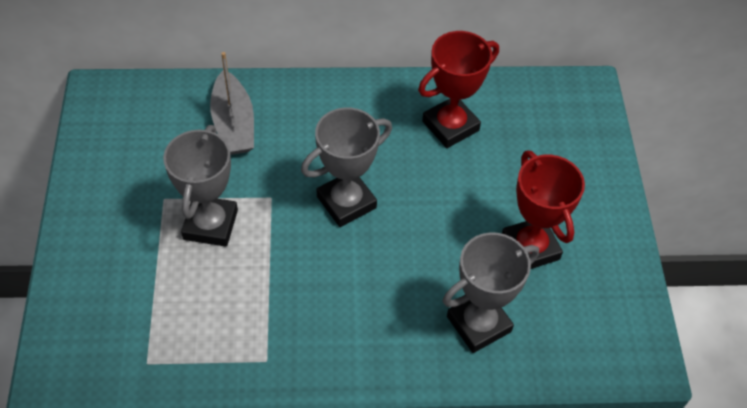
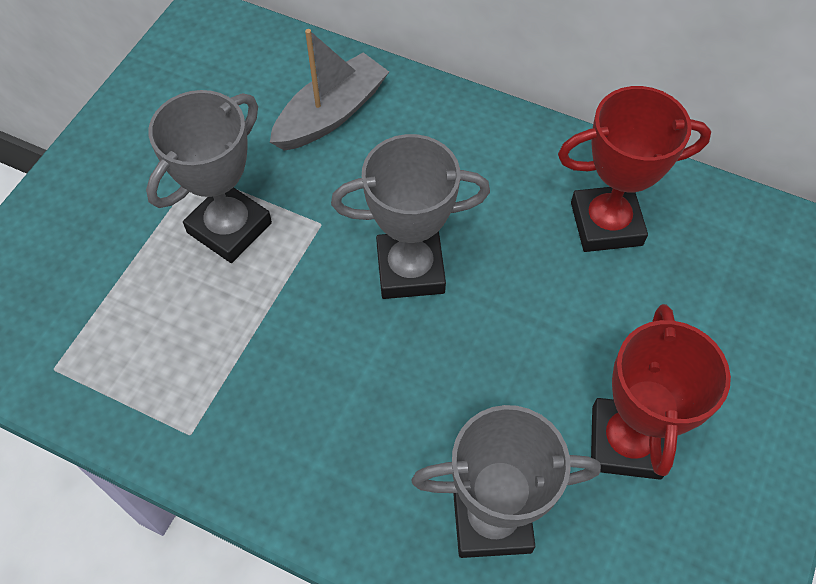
camera: 30 degrees right, 5 degrees up
grey boat [210,52,254,155] -> grey boat turned 150 degrees counterclockwise [270,29,389,151]

